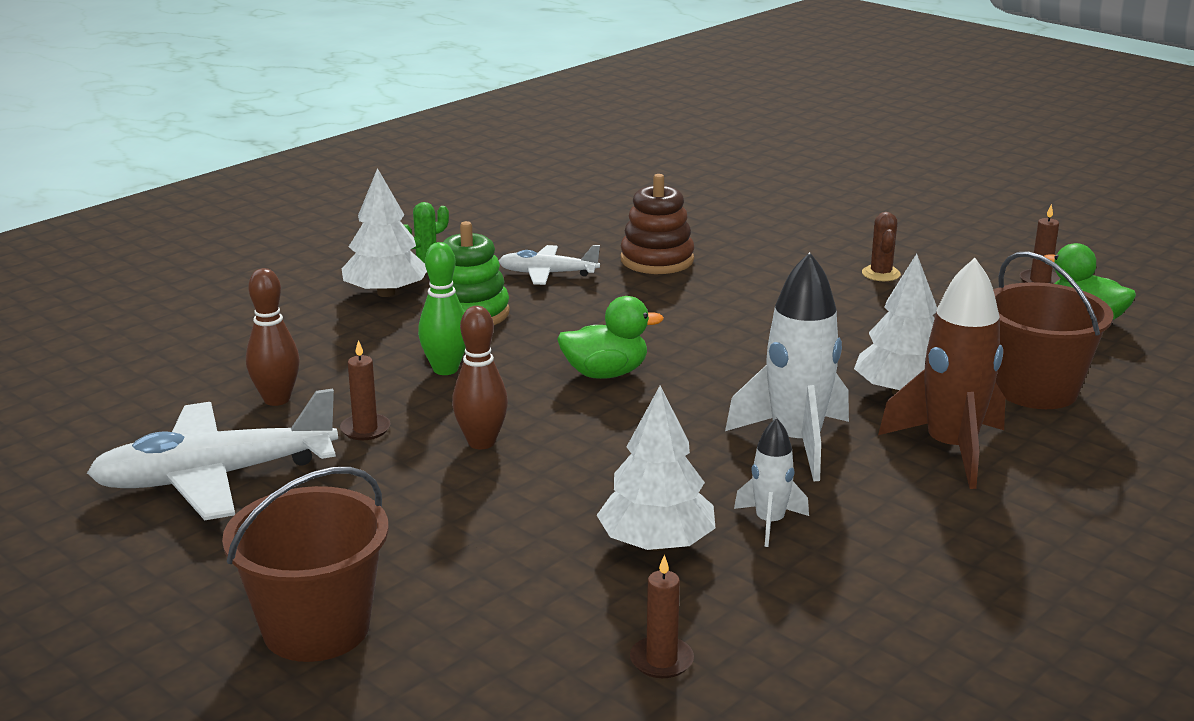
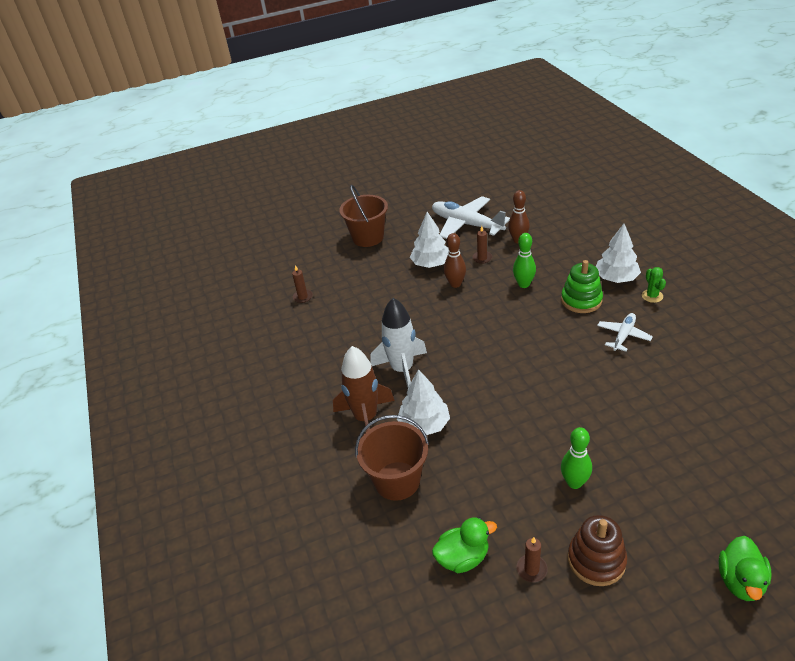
camera: 120 degrees right, 15 degrees up
white plane [87,388,338,520] -> white plane turned 60 degrees counterclockwise [432,196,510,239]
green duck [557,296,664,379] -> green duck moved to [719,536,772,601]
white tree [597,386,715,551] -> white tree moved to [410,212,449,268]
brown stacking toy [621,174,694,274] -> brown stacking toy moved to [568,515,627,586]
white rocket [734,418,809,547] -> none
brown cactus [862,212,901,281] -> green bowling pin [561,427,592,489]

